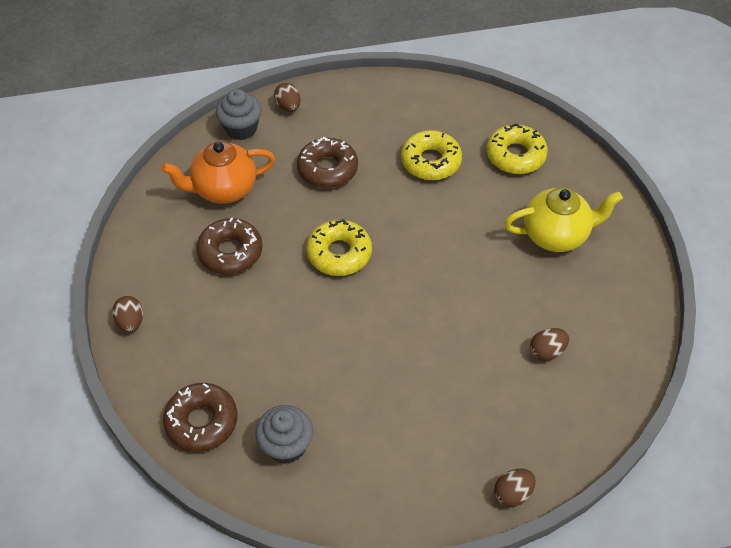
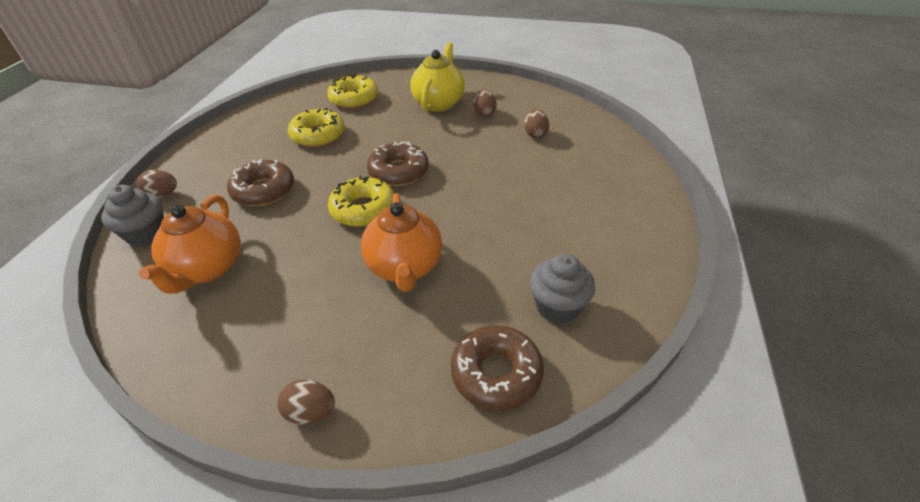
camera: 65 degrees left, 10 degrees down
brown donut [196,217,263,274] -> brown donut moved to [367,141,429,186]
brown egg [494,469,536,507] -> brown egg moved to [473,90,496,117]
none -> orange teapot [361,193,442,292]

